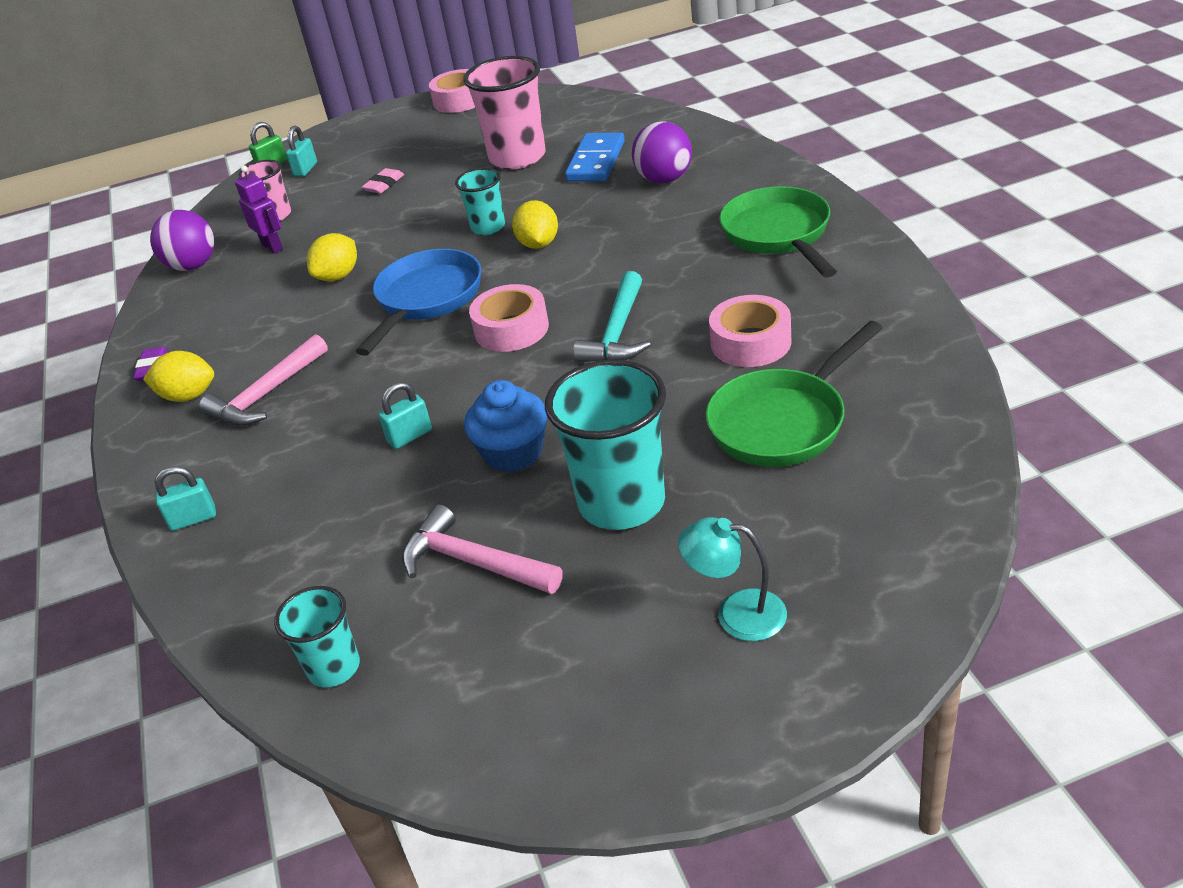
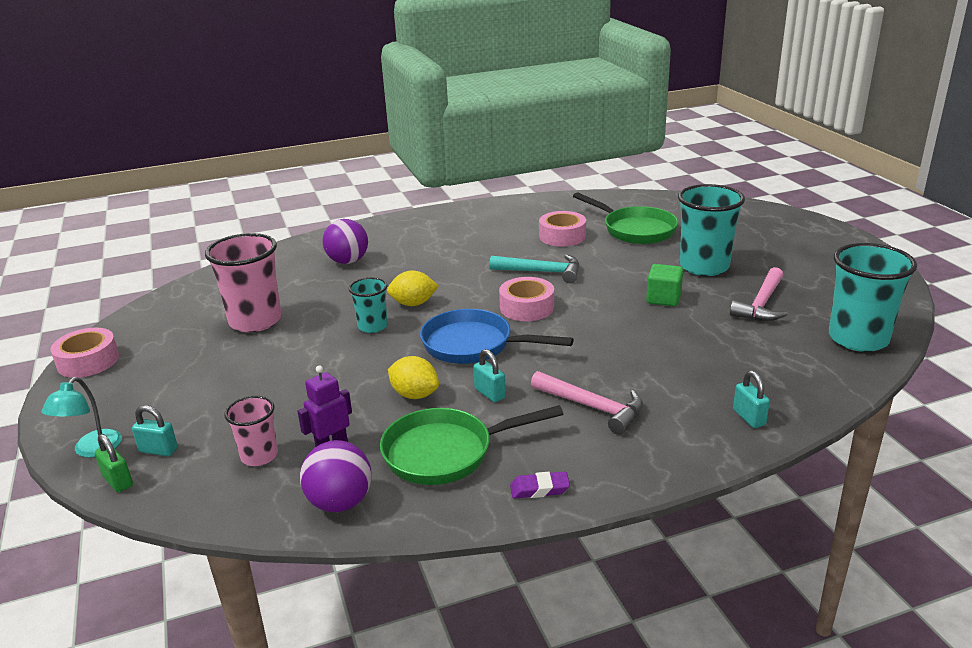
camera: 95 degrees left, 10 degrees down
yellow lemon [143,351,214,402] -> none
turquoise cup [274,586,360,687] -> turquoise cup [829,243,917,352], size x1.81
pink eraser [362,168,404,193] -> none
turquoise padlock [378,382,432,449] -> turquoise padlock moved to [473,349,506,402]
blue cupcake [464,380,547,472] -> green cube [646,264,683,306]
blue domino [565,133,625,181] -> none
turquoise lamp [678,517,787,641] -> turquoise lamp moved to [41,377,122,457]
green pan [719,186,837,278] -> green pan moved to [380,405,563,485]

